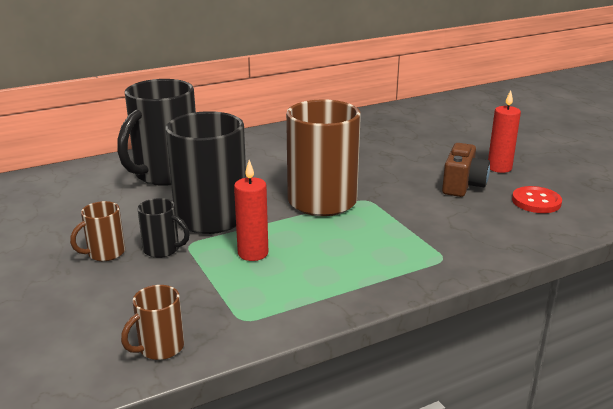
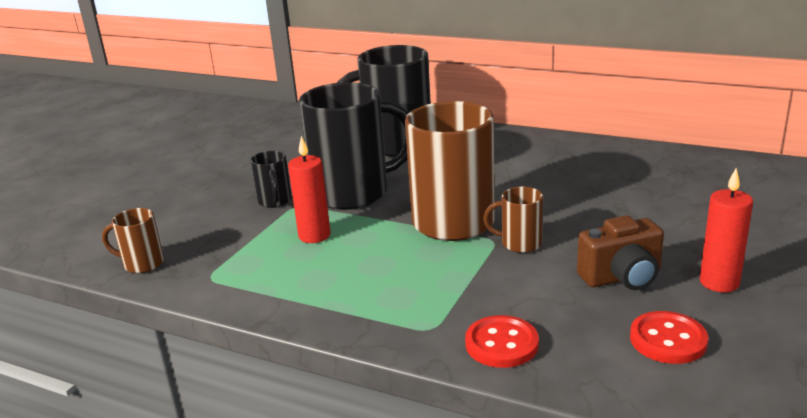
camera: 55 degrees right, 0 degrees up
brown mug [70,201,125,261] -> brown mug moved to [483,187,543,253]
none -> red button [465,315,539,368]

